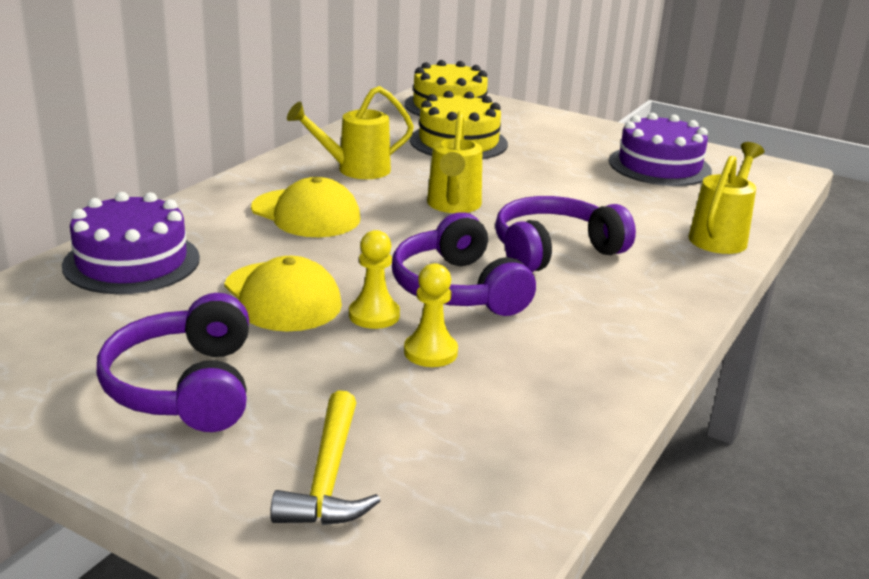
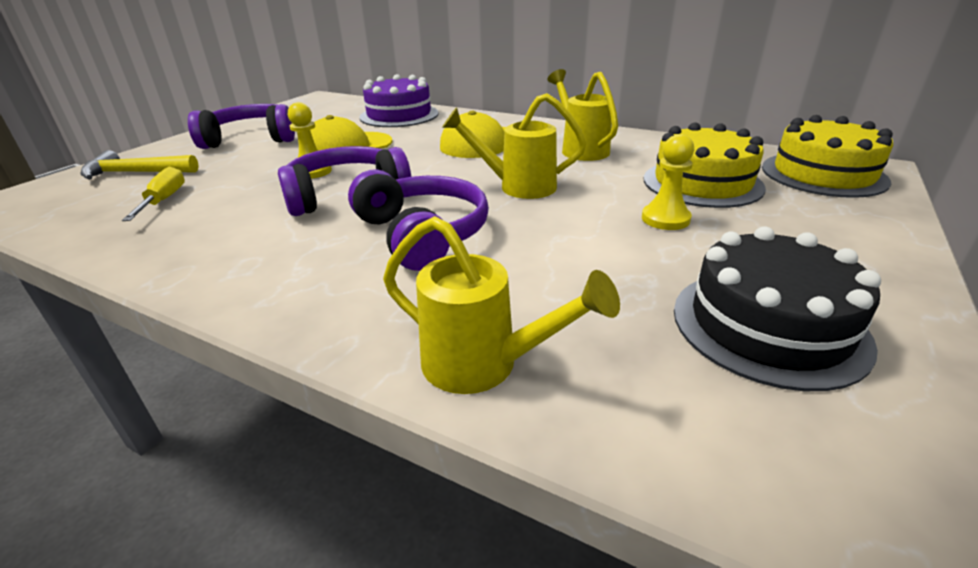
camera: 90 degrees right, 5 degrees up
yellow pawn [404,263,458,367] -> yellow pawn moved to [642,134,694,230]
purple cake [609,113,712,186] -> black cake [674,227,881,391]
none -> yellow screwdriver [122,167,185,221]

